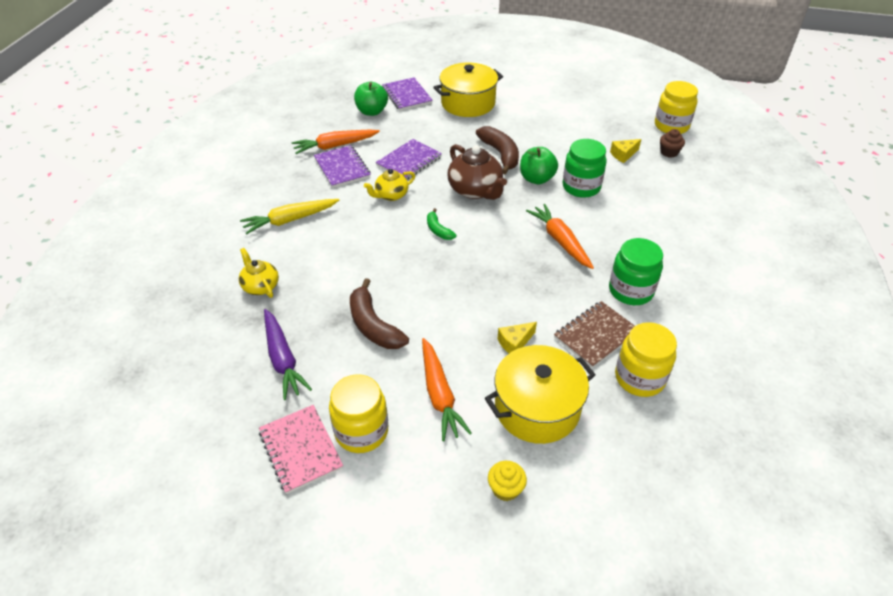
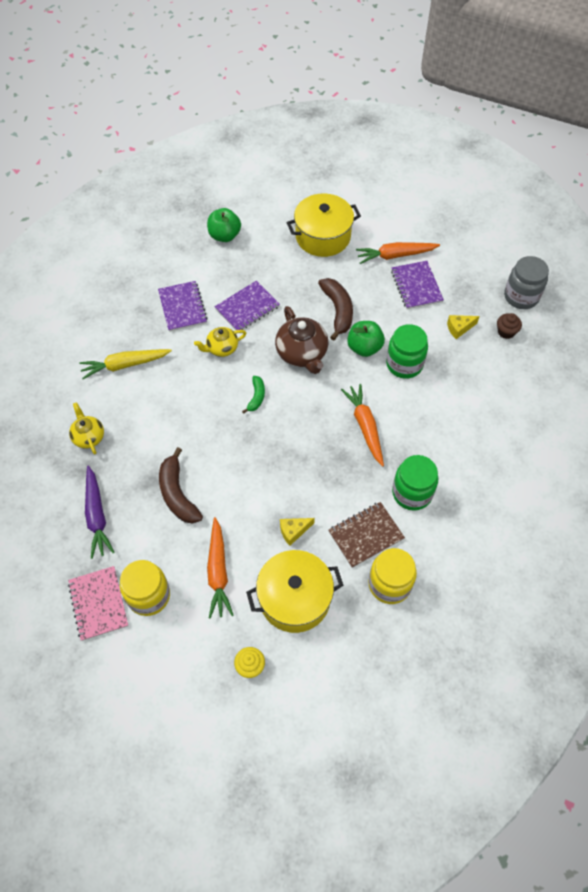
camera: 10 degrees right, 15 degrees up
orange carrot [292,130,380,154] -> orange carrot moved to [356,242,440,264]
purple notebook [382,77,433,111] -> purple notebook moved to [391,261,444,309]
green banana [427,208,456,240] -> green banana turned 150 degrees counterclockwise [242,376,265,414]
yellow jar [655,81,698,134] -> grey jar [504,256,549,309]

